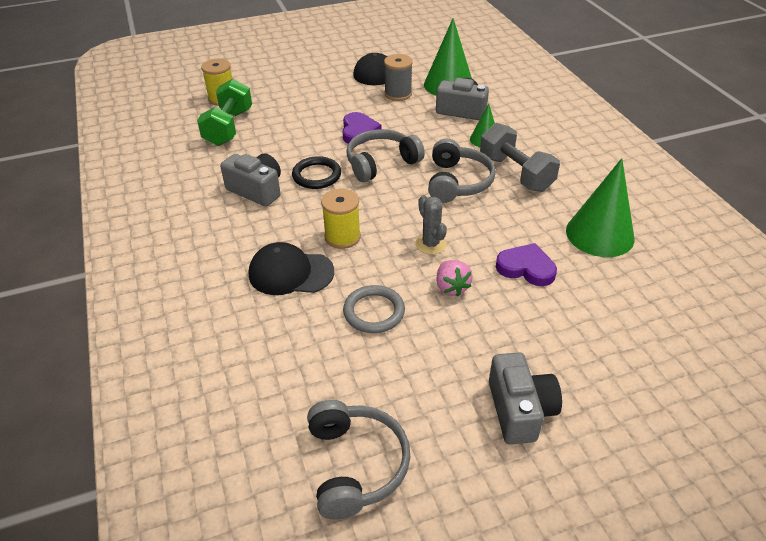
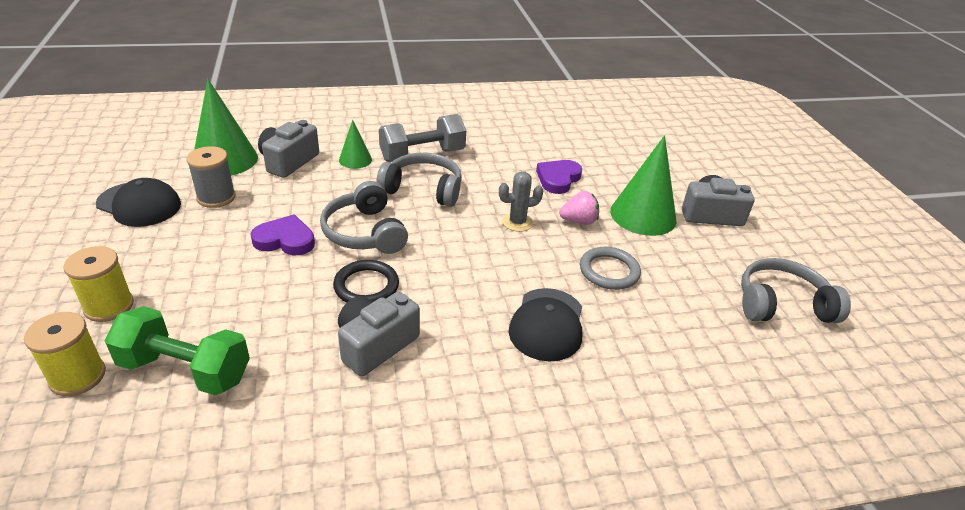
camera: 85 degrees left, 5 degrees down
yellow spool [321,189,361,249] -> yellow spool moved to [64,246,134,322]
green cone [566,158,634,257] -> green cone moved to [610,135,677,236]

